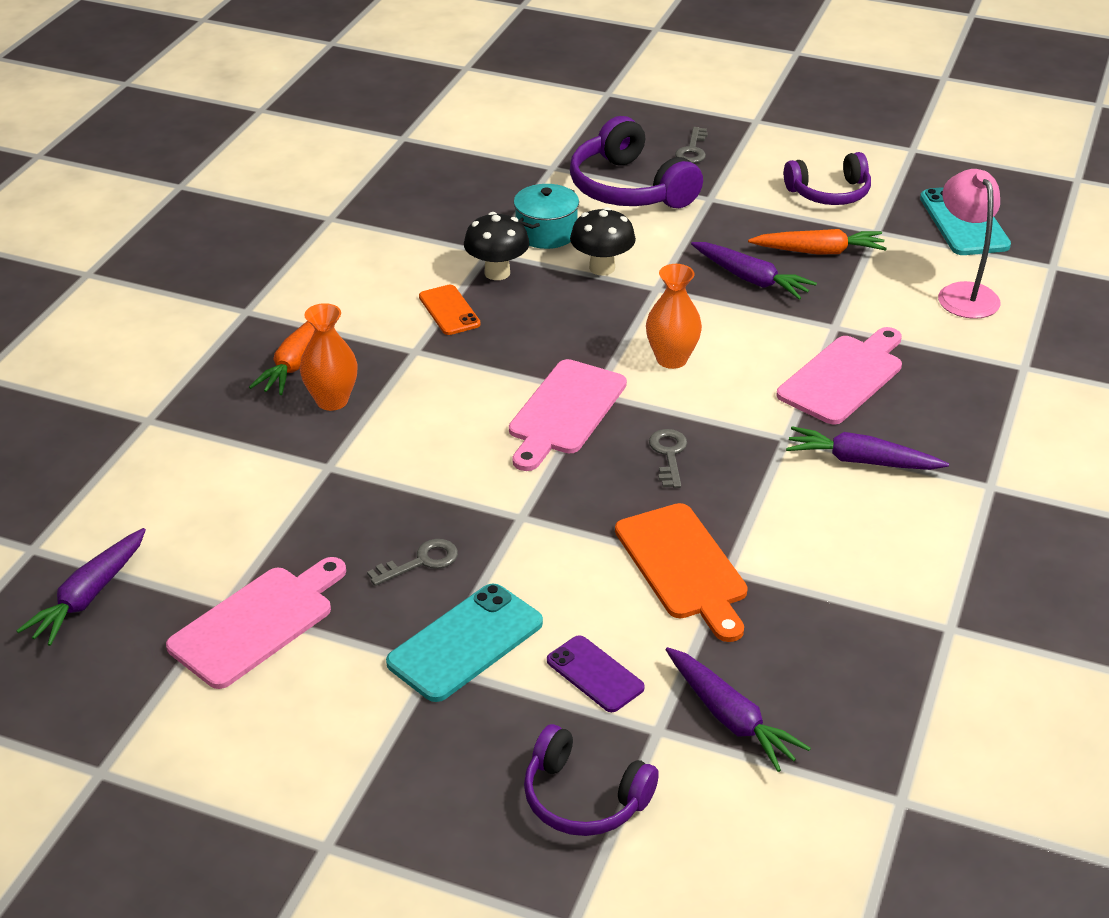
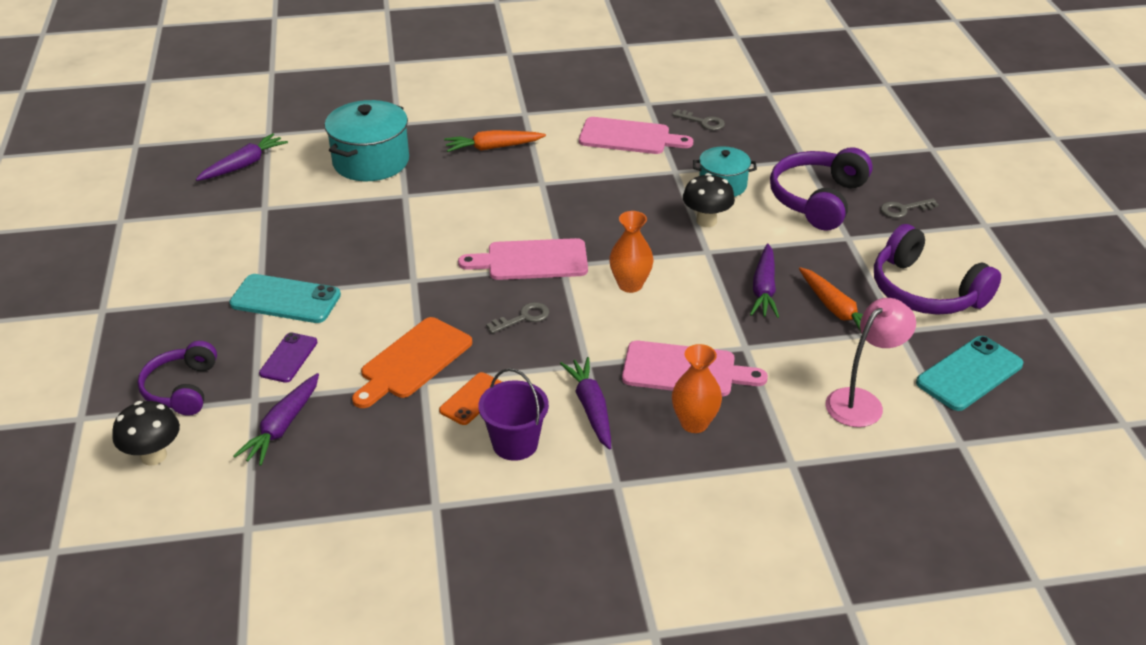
camera: 60 degrees right, 0 degrees up
purple carrot [16,528,146,646] -> purple carrot turned 135 degrees clockwise [196,133,288,181]
pink cutting board [166,557,346,689] -> pink cutting board moved to [579,117,693,154]
orange vase [300,303,358,411] -> orange vase moved to [672,344,722,433]
grey key [367,539,458,586] -> grey key moved to [672,109,725,130]
orange phone [419,285,481,335] -> orange phone moved to [439,372,502,425]
black mushroom [464,212,530,280] -> black mushroom moved to [112,401,180,466]
purple headphones [784,152,871,205] -> purple headphones [874,224,1001,315], size x1.53
none -> turquoise pot [325,100,409,181]
none -> purple bucket [478,368,549,461]

